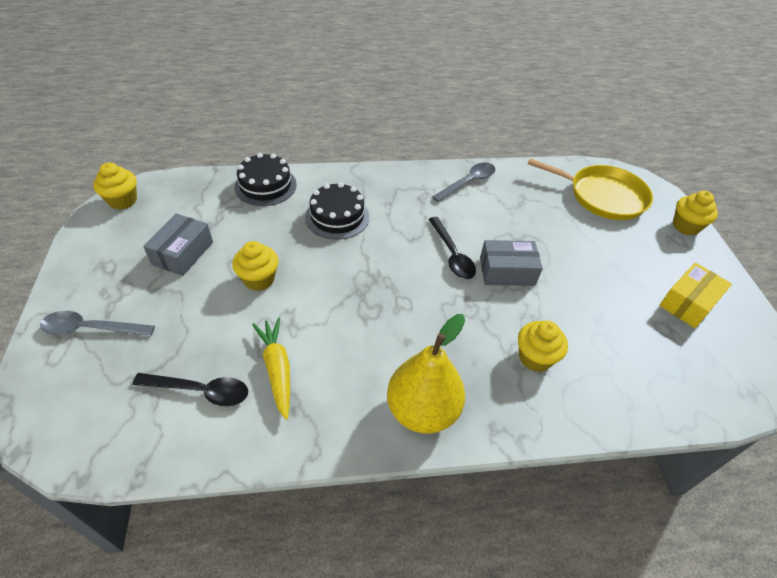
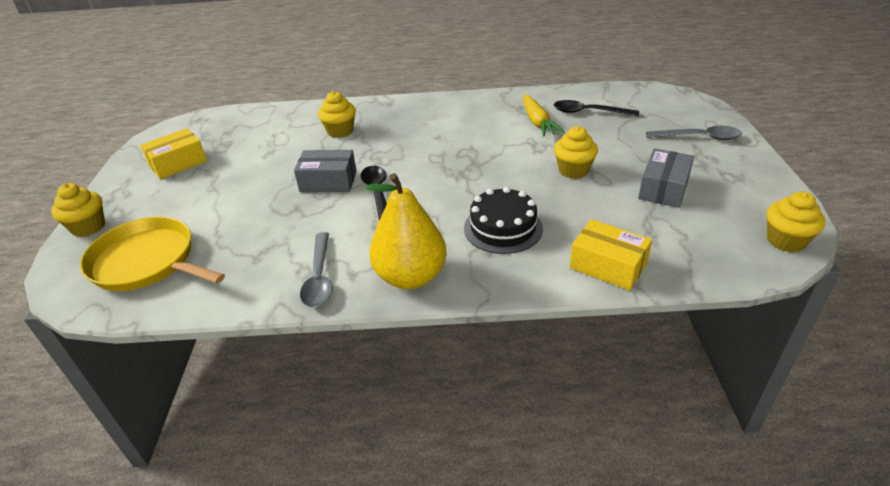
camera: 170 degrees left, 10 degrees down
black cake [234,153,297,206] -> yellow box [570,219,652,291]
yellow pear [387,314,465,434] -> yellow pear moved to [366,173,446,289]
grey spoon [432,163,495,202] -> grey spoon turned 60 degrees counterclockwise [300,232,333,307]

